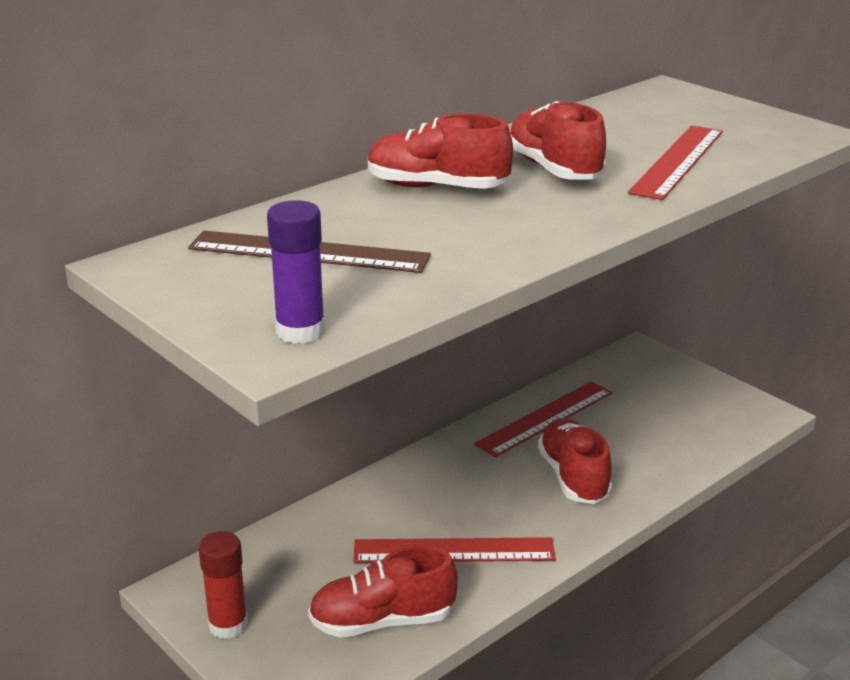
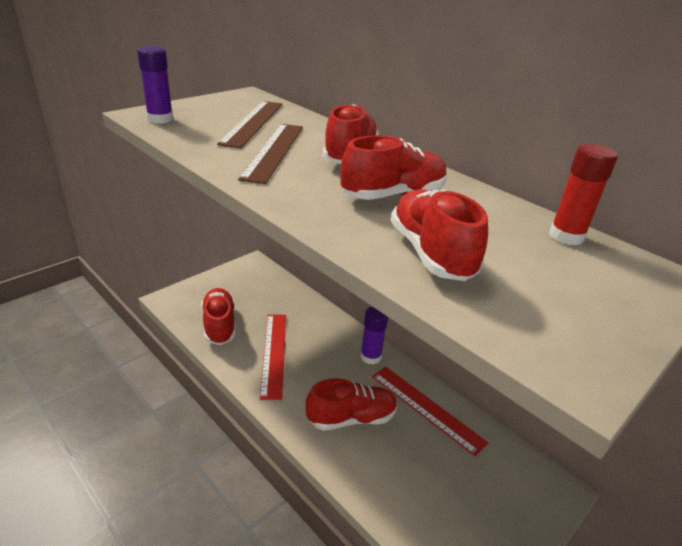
camera: 85 degrees right, 5 degrees up
red glue stick [198,531,248,639] -> red glue stick moved to [549,143,618,245]
red ruler [628,125,723,200] -> red shoe [391,189,488,281]
none -> brown ruler [238,124,303,184]
none -> purple glue stick [360,307,388,365]

